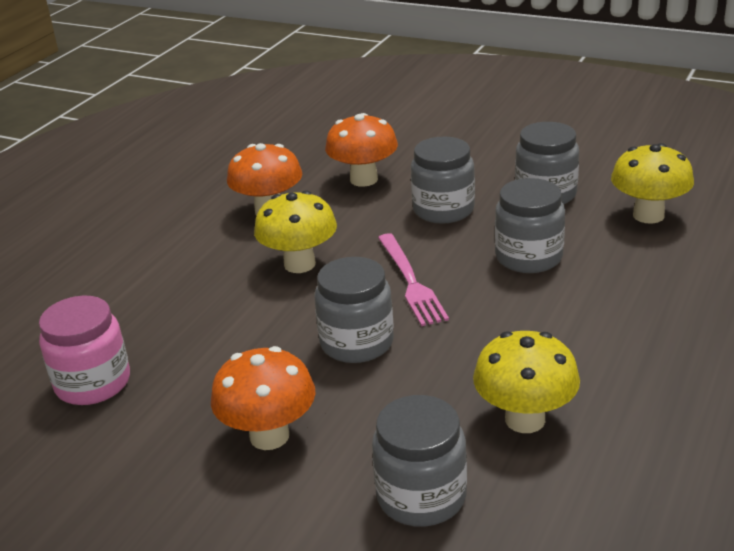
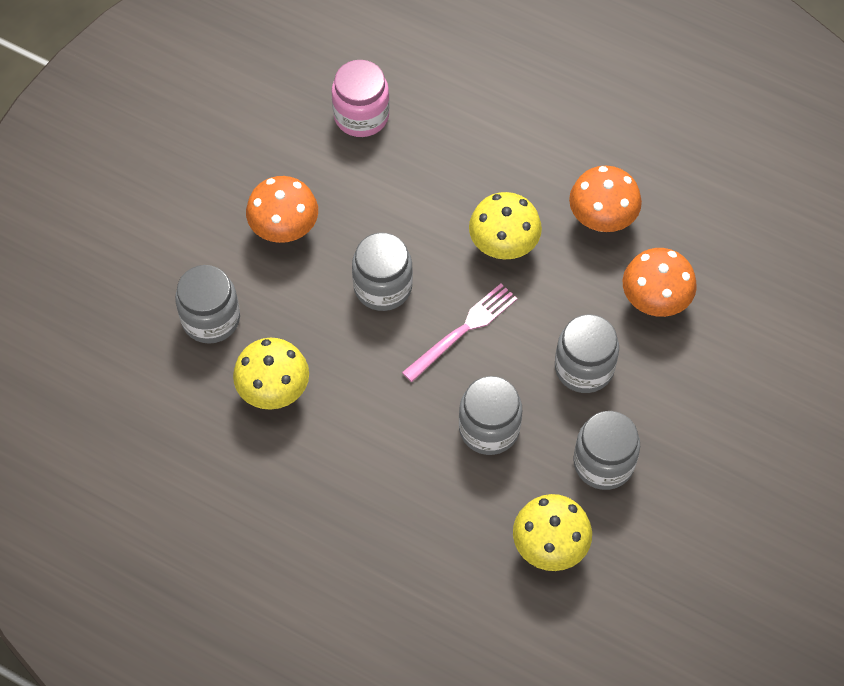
camera: 90 degrees right, 30 degrees up
pink fork [378,233,449,326] -> pink fork turned 150 degrees clockwise [402,284,517,382]

